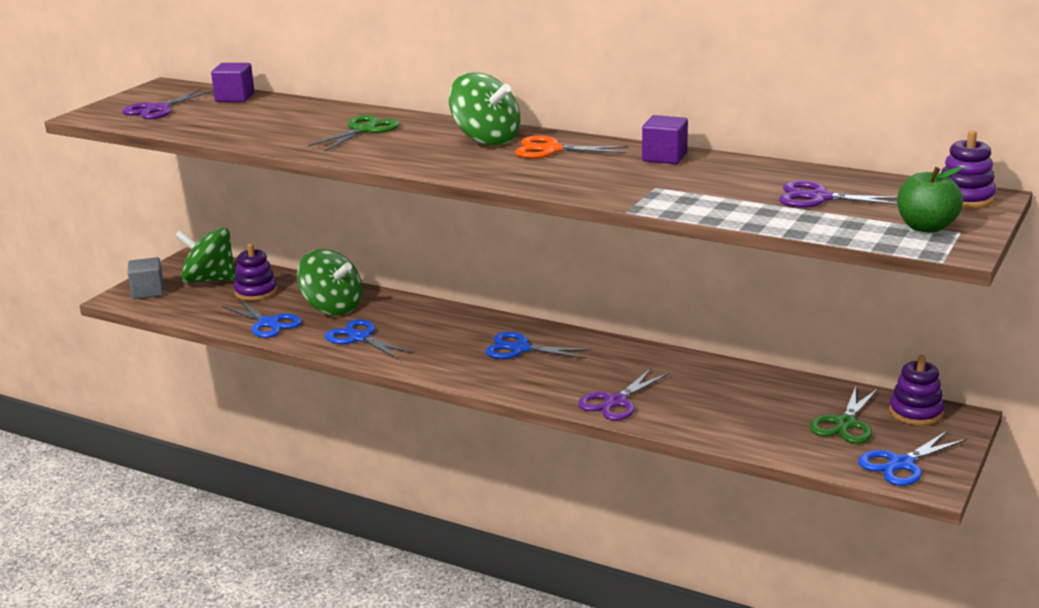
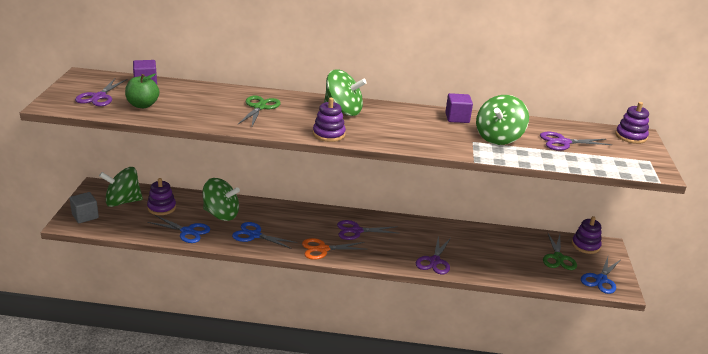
camera: 25 degrees left, 5 degrees up
blue scissors [485,332,592,359] -> purple scissors [337,220,400,240]
orange scissors [515,136,629,158] -> orange scissors moved to [302,238,365,260]
green apple [897,167,963,233] -> green apple moved to [125,74,159,108]
none -> purple stacking toy [313,98,346,142]
none -> green spinning top [476,95,529,145]

